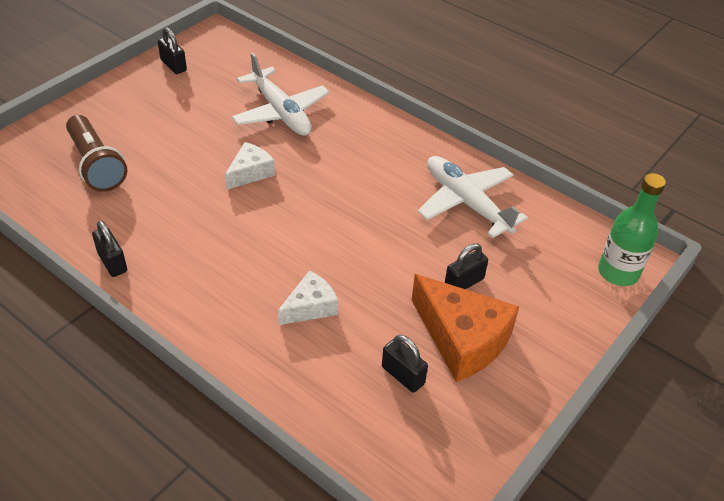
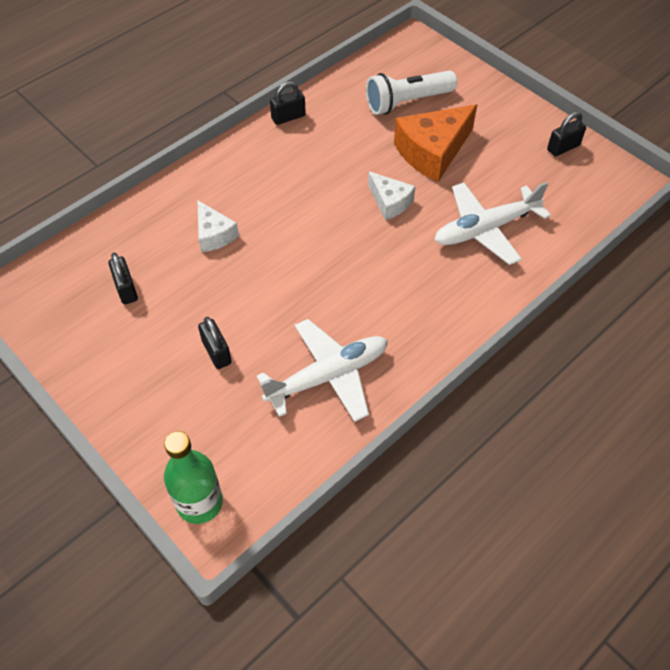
camera: 100 degrees right, 10 degrees up
brown flashlight [66,115,127,192] -> white flashlight [366,71,457,115]
black padlock [382,335,428,393] -> black padlock turned 75 degrees counterclockwise [108,253,138,304]
orange cheese [412,274,519,382] -> orange cheese moved to [394,104,477,182]

